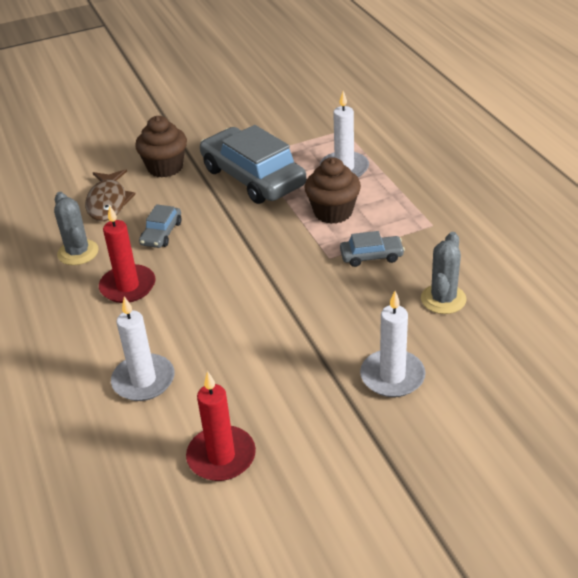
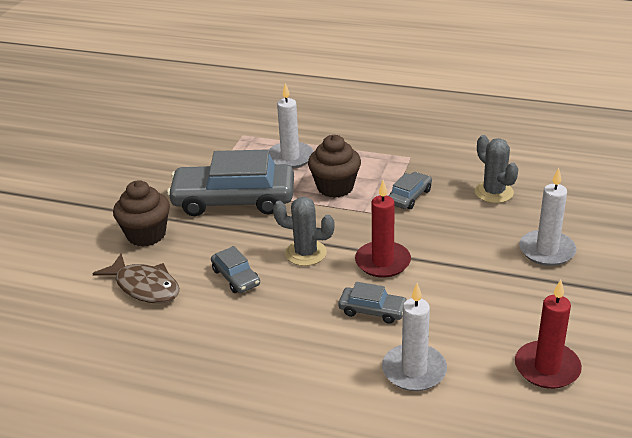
camera: 50 degrees left, 5 degrees down
grey cactus [54,192,99,265] -> grey cactus moved to [273,197,335,266]
red candle [99,205,155,303] -> red candle moved to [355,180,411,278]
none -> grey car [338,282,407,324]

